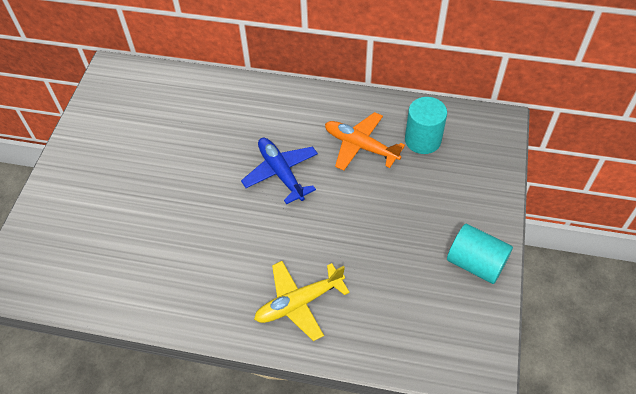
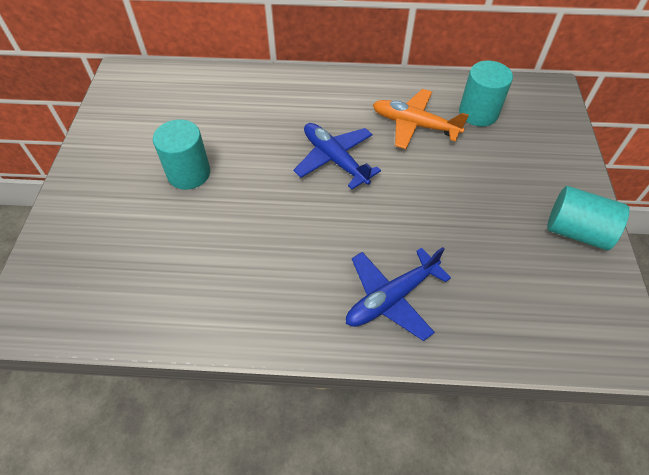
camera: 10 degrees left, 0 degrees up
yellow plane [254,261,350,341] -> blue plane [346,247,451,341]
none -> turquoise cylinder [153,119,210,189]

